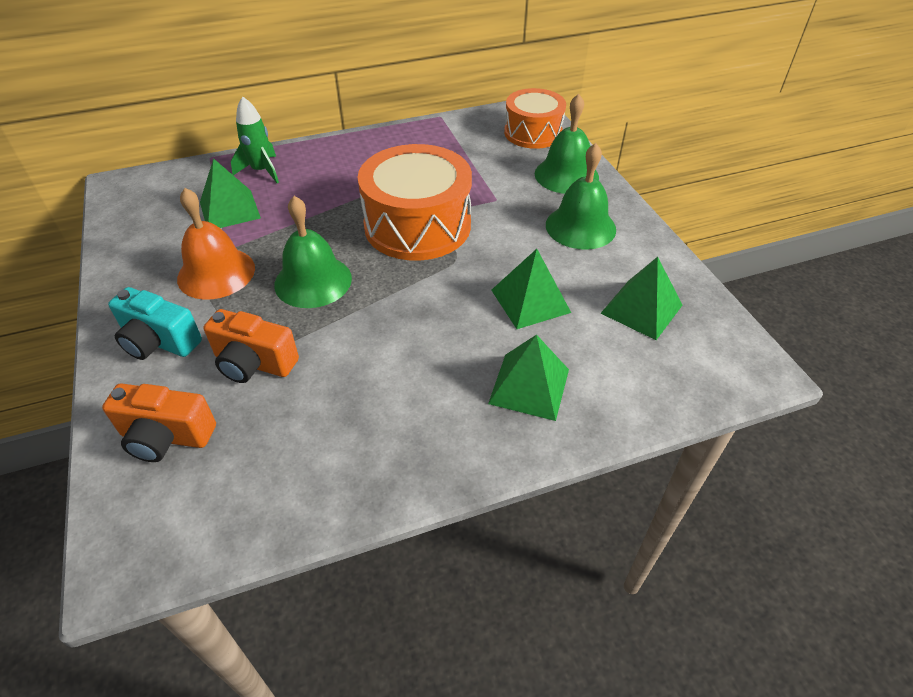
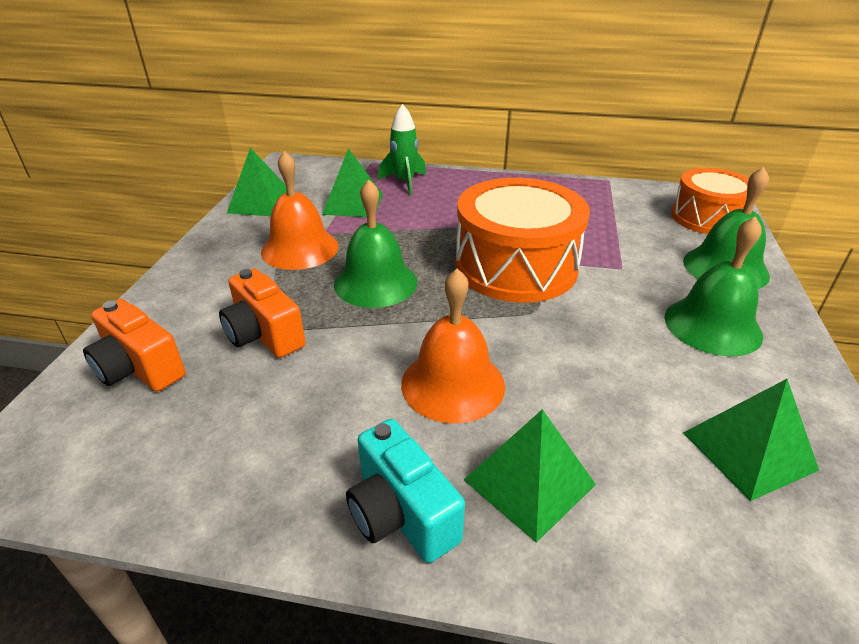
camera: 30 degrees right, 10 degrees down
turquoise camera [108,287,202,360] -> turquoise camera moved to [346,419,465,563]
green pyramid [491,249,571,329] -> green pyramid moved to [227,148,287,216]
none -> orange bell [401,268,505,423]

